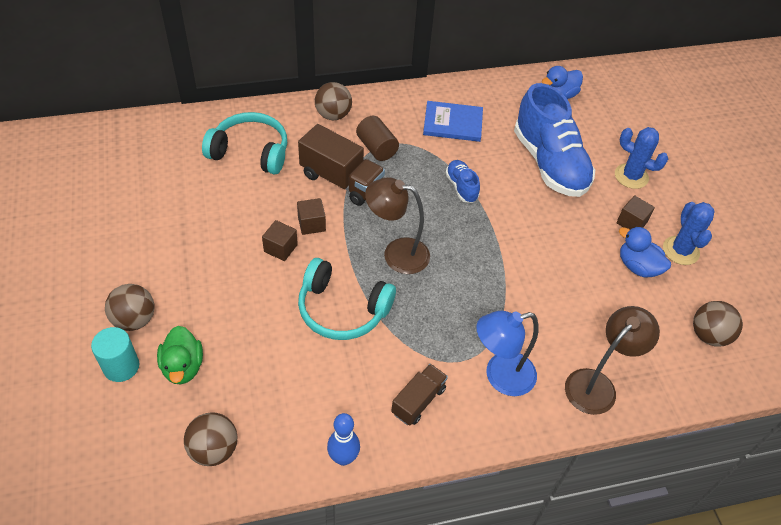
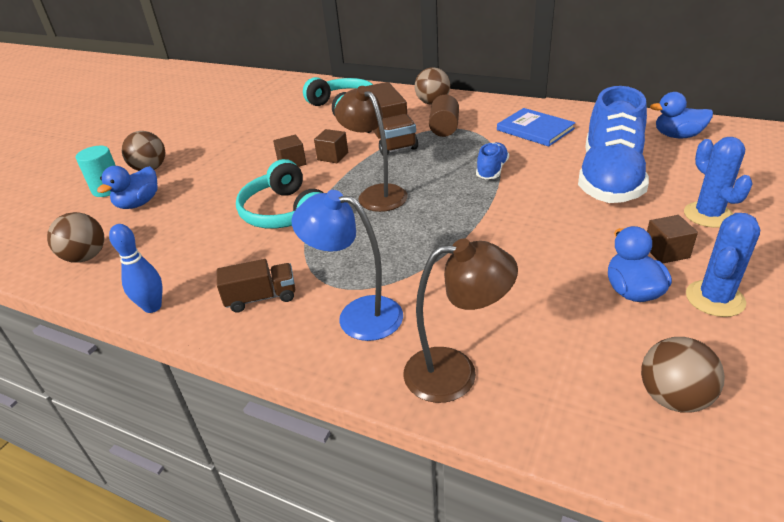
camera: 45 degrees right, 15 degrees down
green duck [157,326,203,384] -> blue duck [97,166,157,209]

